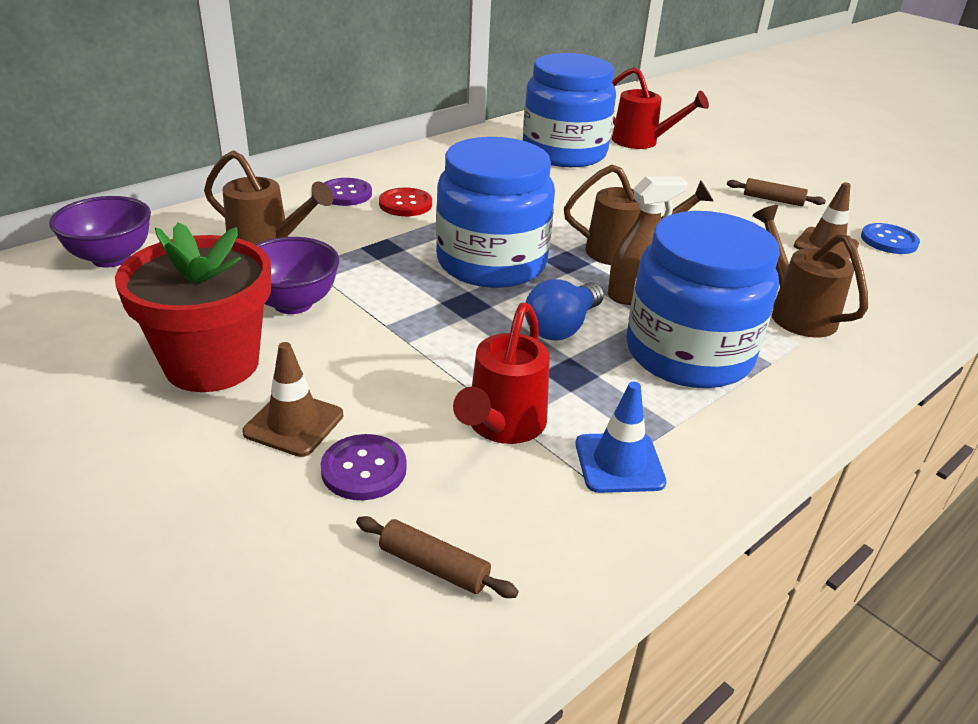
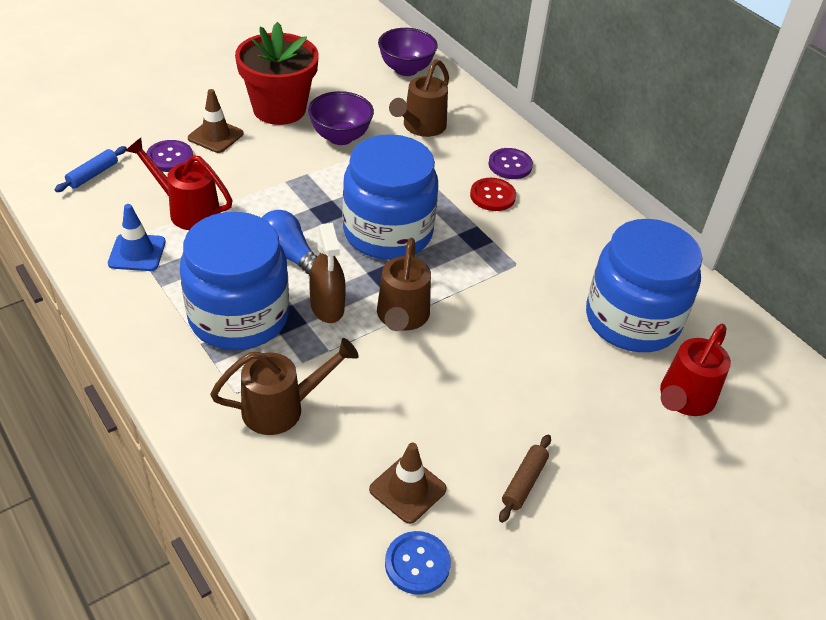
camera: 95 degrees right, 10 degrees up
brown rolling pin [356,516,519,598] -> blue rolling pin [55,146,127,192]

